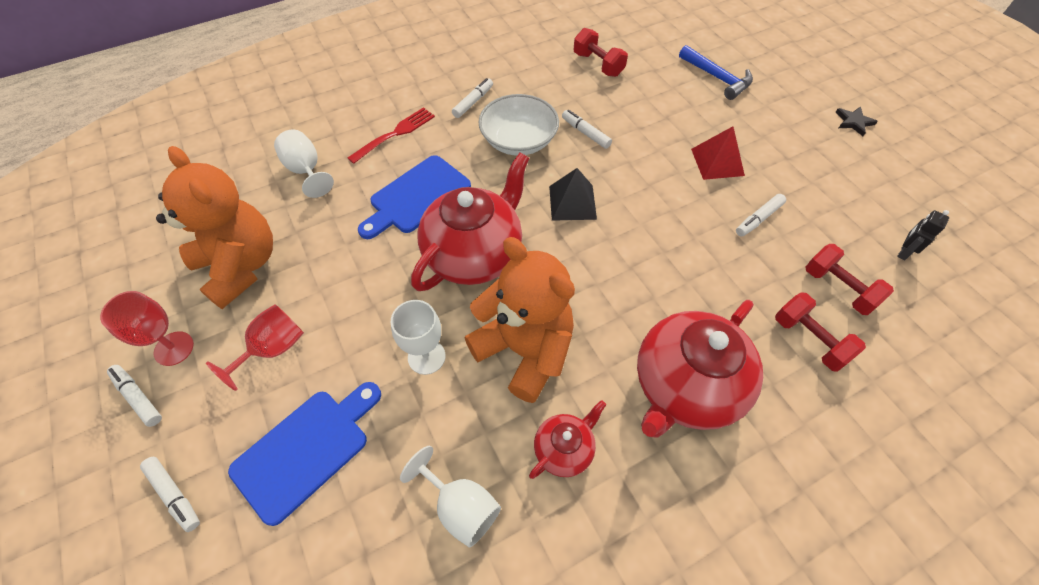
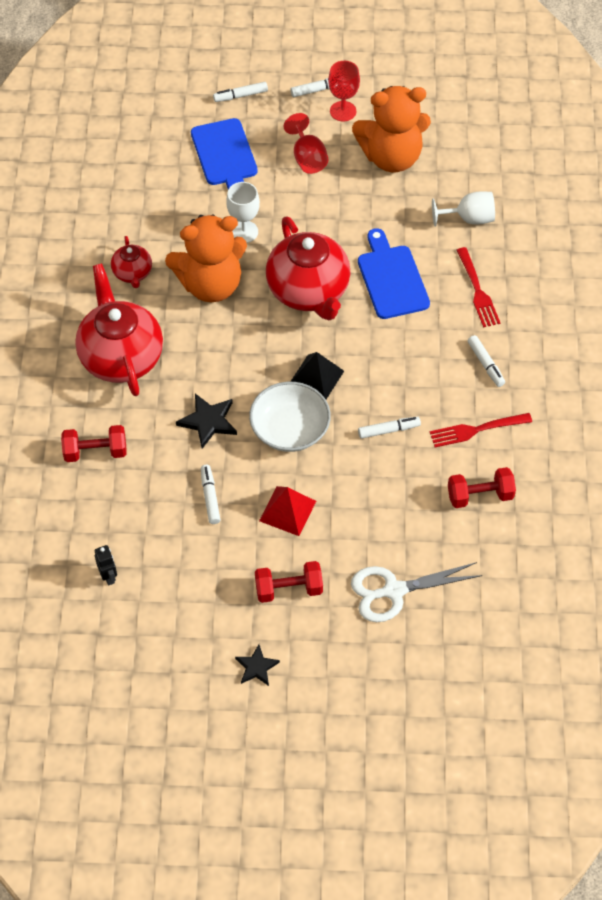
camera: 120 degrees right, 0 degrees up
white goblet [400,446,501,548] -> none
white bowl [478,94,559,155] -> white bowl moved to [249,382,331,452]
blue hammer [679,45,753,100] -> white scissors [351,562,482,622]
red dumbbell [806,244,894,315] -> red dumbbell moved to [255,561,323,603]
none -> black star [176,394,237,449]
none -> red fork [430,413,532,448]

